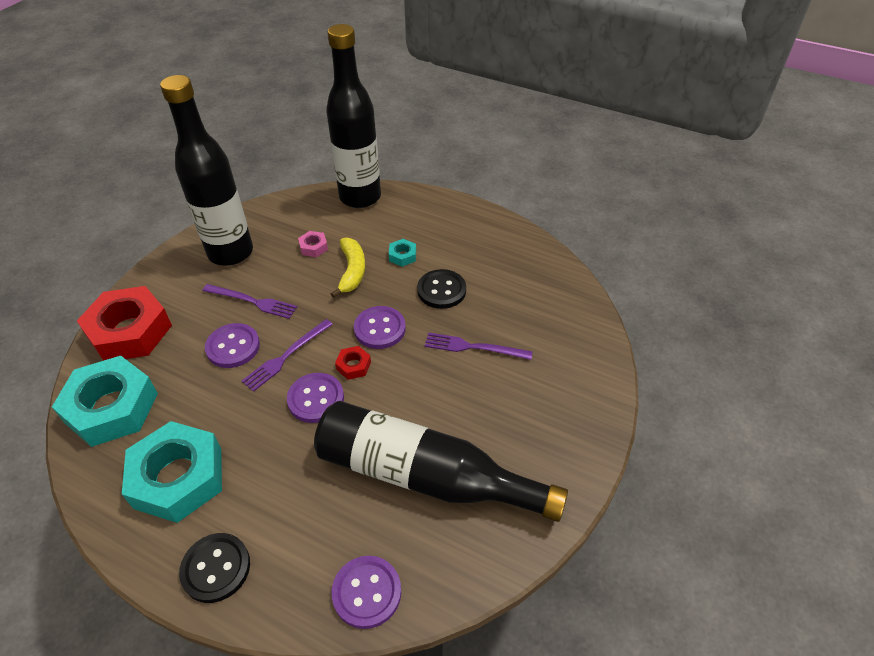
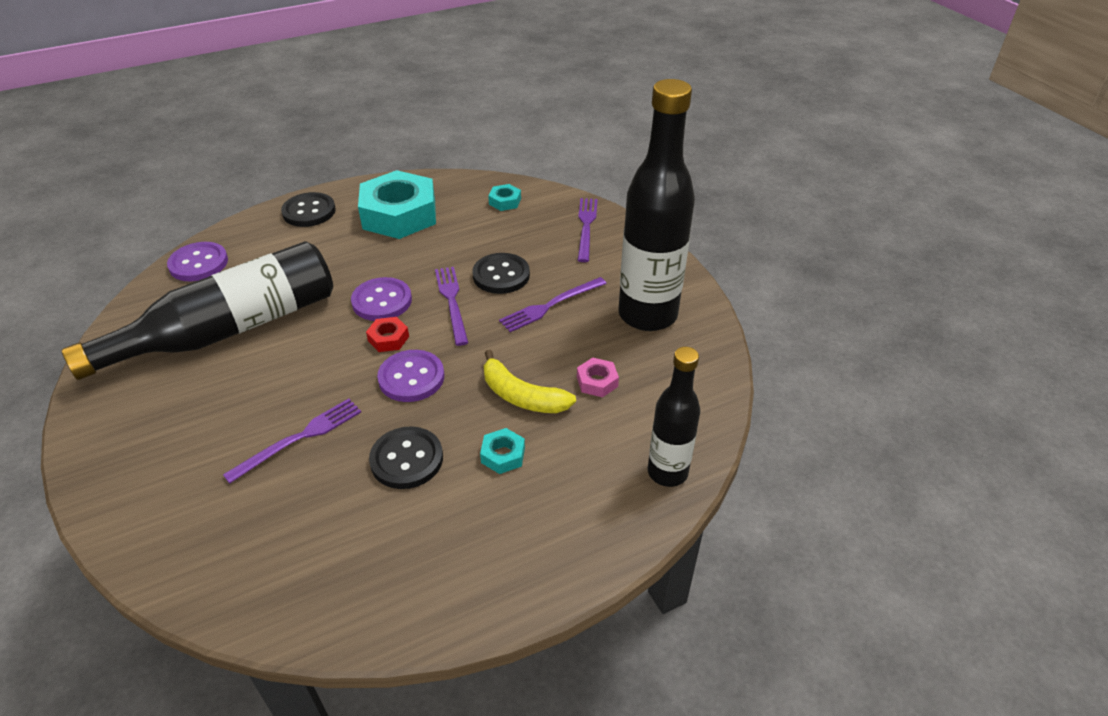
camera: 125 degrees right, 5 degrees down
turquoise nut [52,356,158,447] -> turquoise nut [488,184,521,211], size x0.41
red nut [77,286,172,361] -> purple fork [577,198,597,262]
purple button [205,323,260,368] -> black button [472,253,530,294]
black bottle [326,24,381,208] -> black bottle [648,347,701,487], size x0.56

